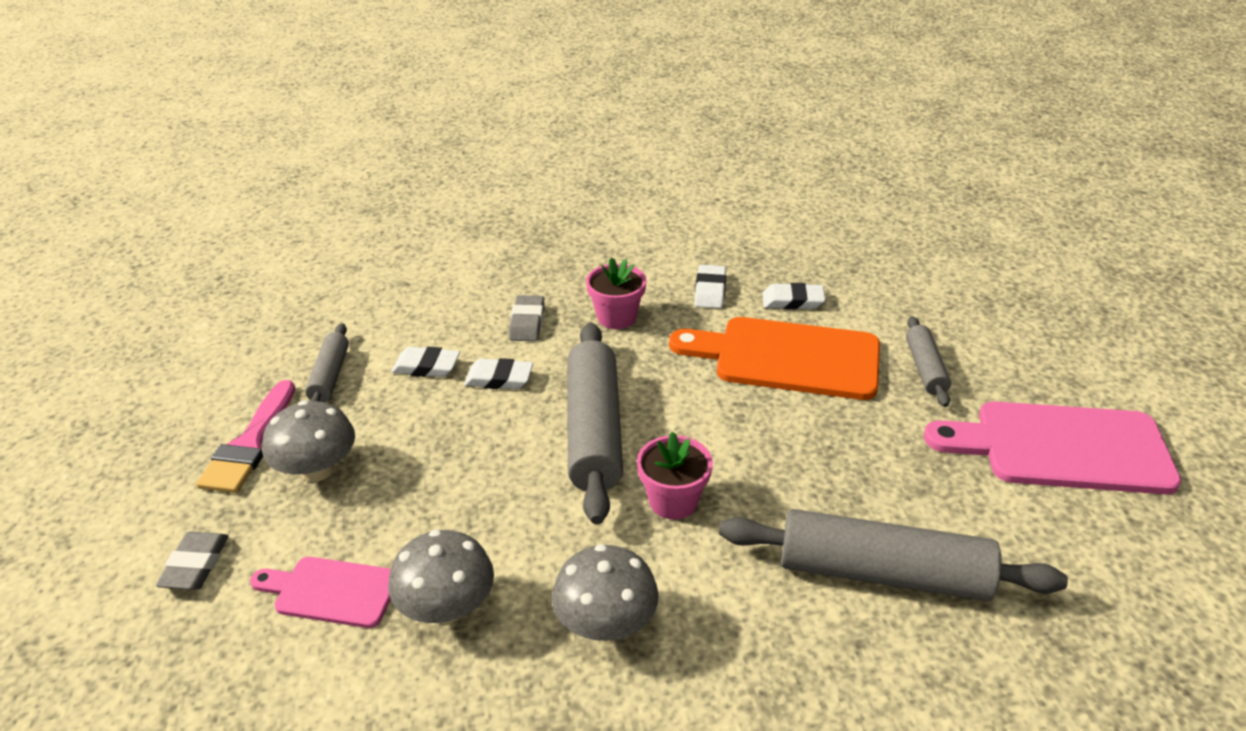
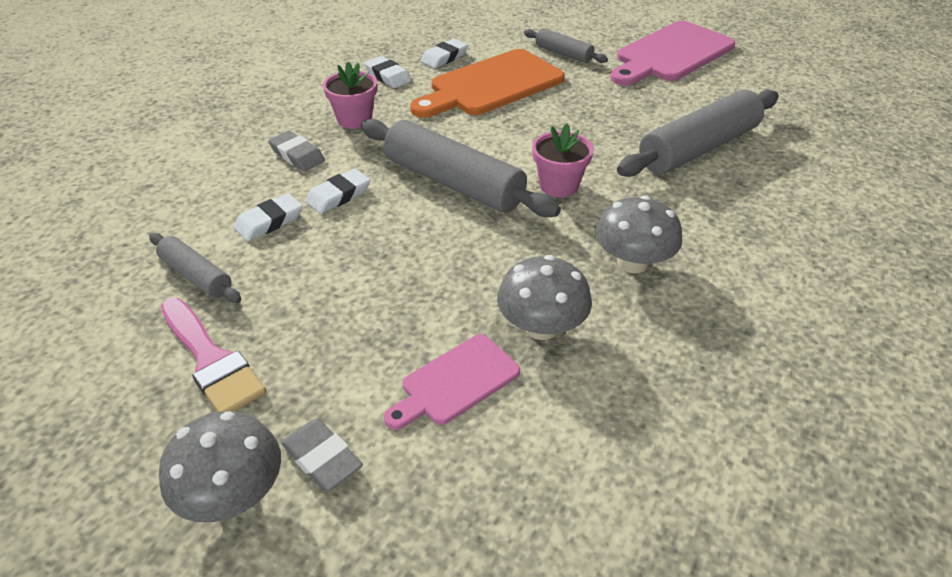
camera: 50 degrees left, 5 degrees up
grey mushroom [262,400,355,482] -> grey mushroom moved to [159,411,281,522]

